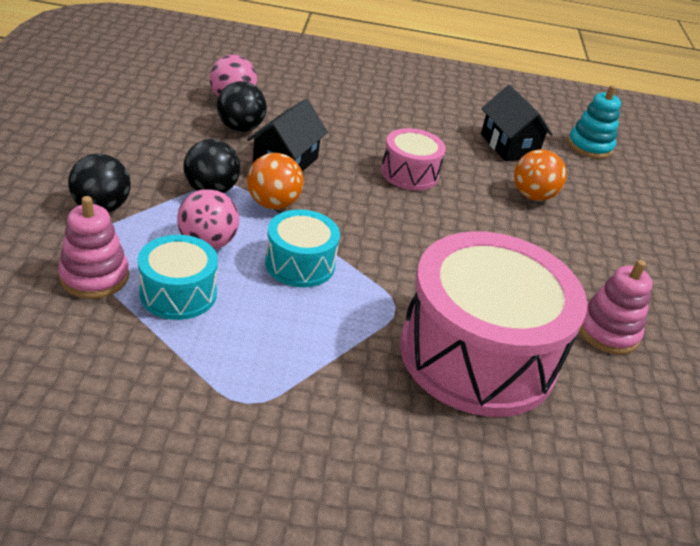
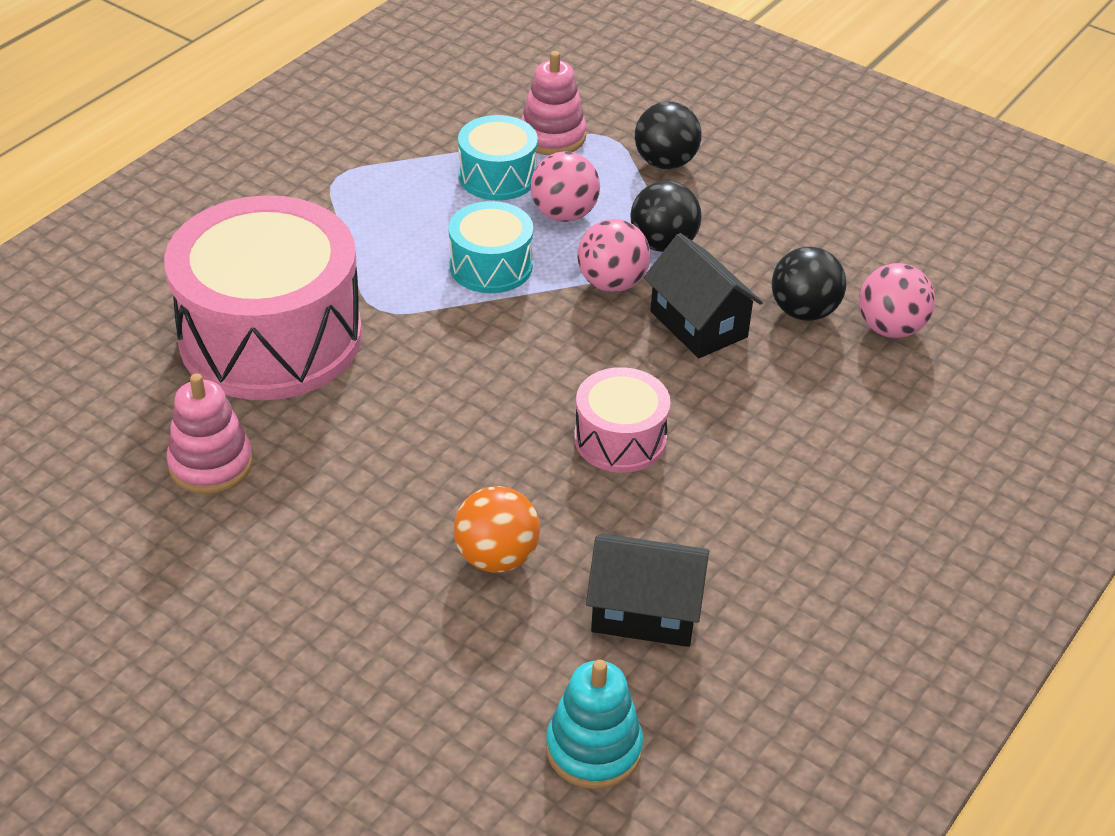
camera: 125 degrees right, 5 degrees up
orange ball [247,153,303,209] -> pink ball [577,219,650,292]

